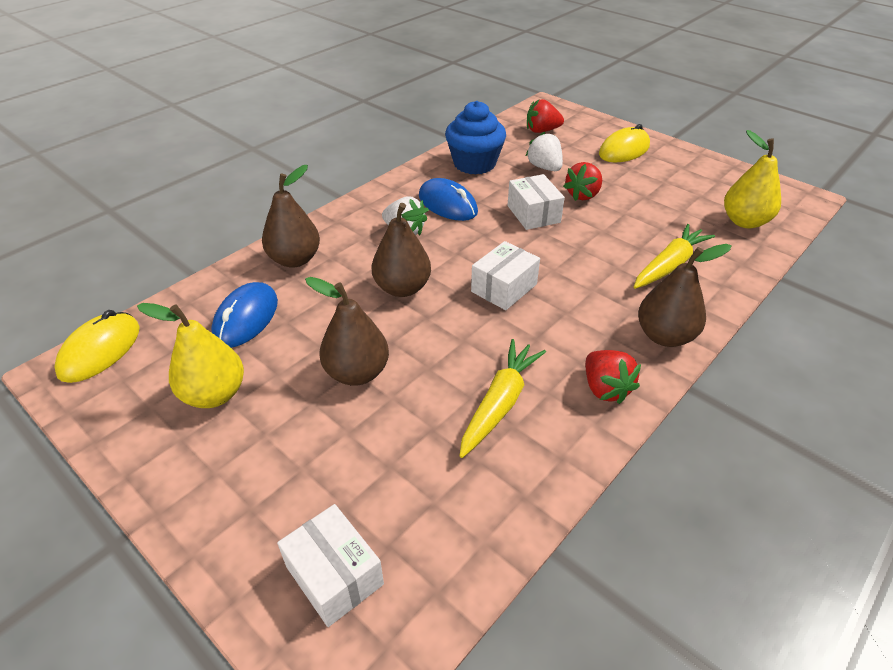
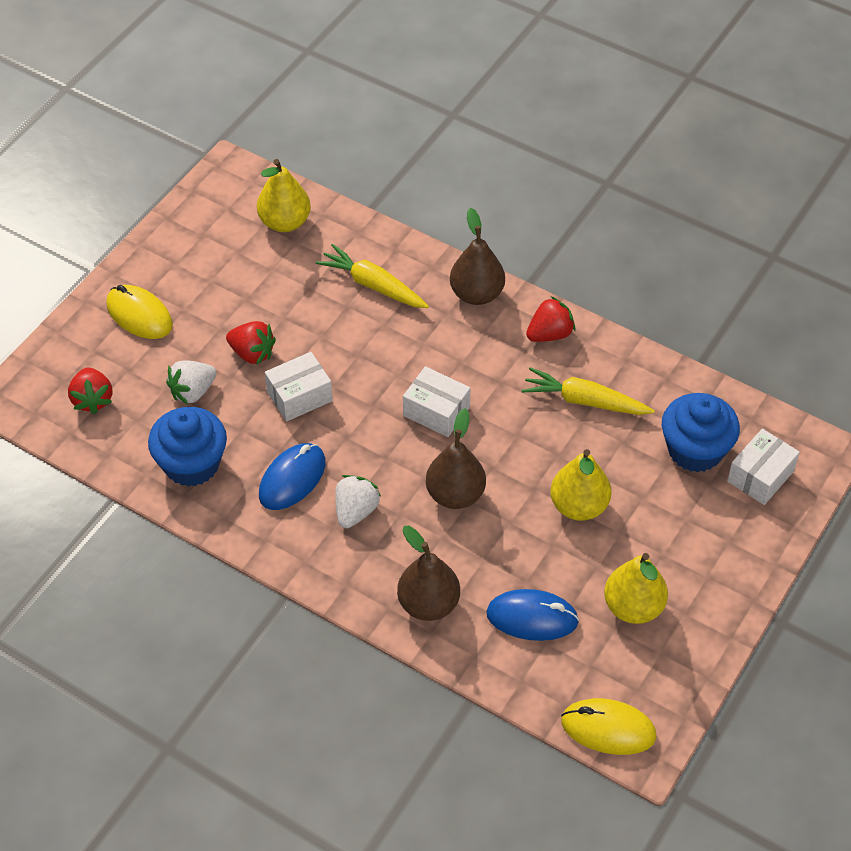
camera: 100 degrees left, 10 degrees up
brown pear [305,277,389,386] -> yellow pear [550,449,611,521]
none -> blue cupcake [662,393,740,473]

